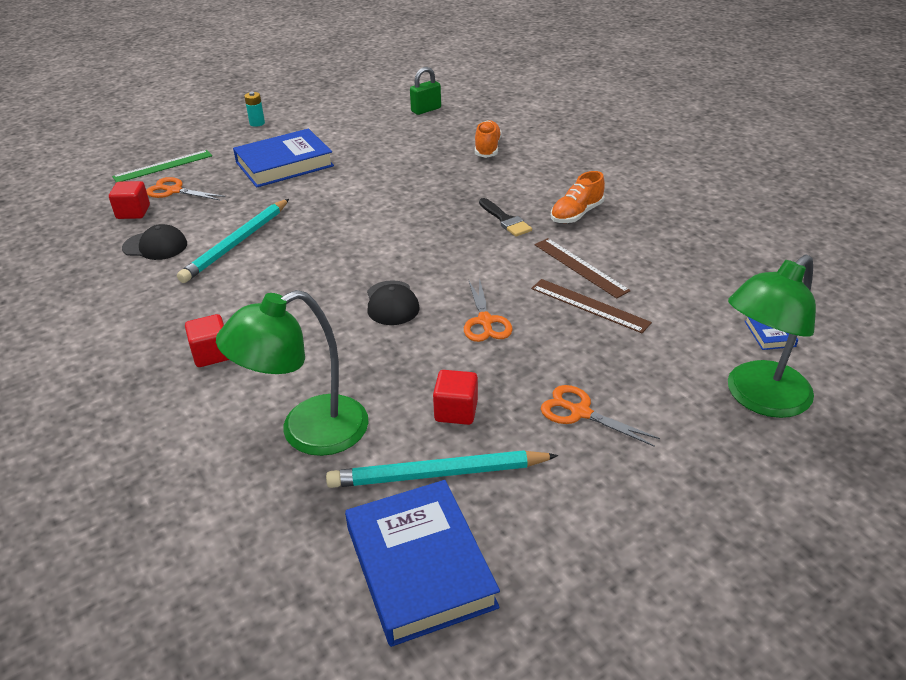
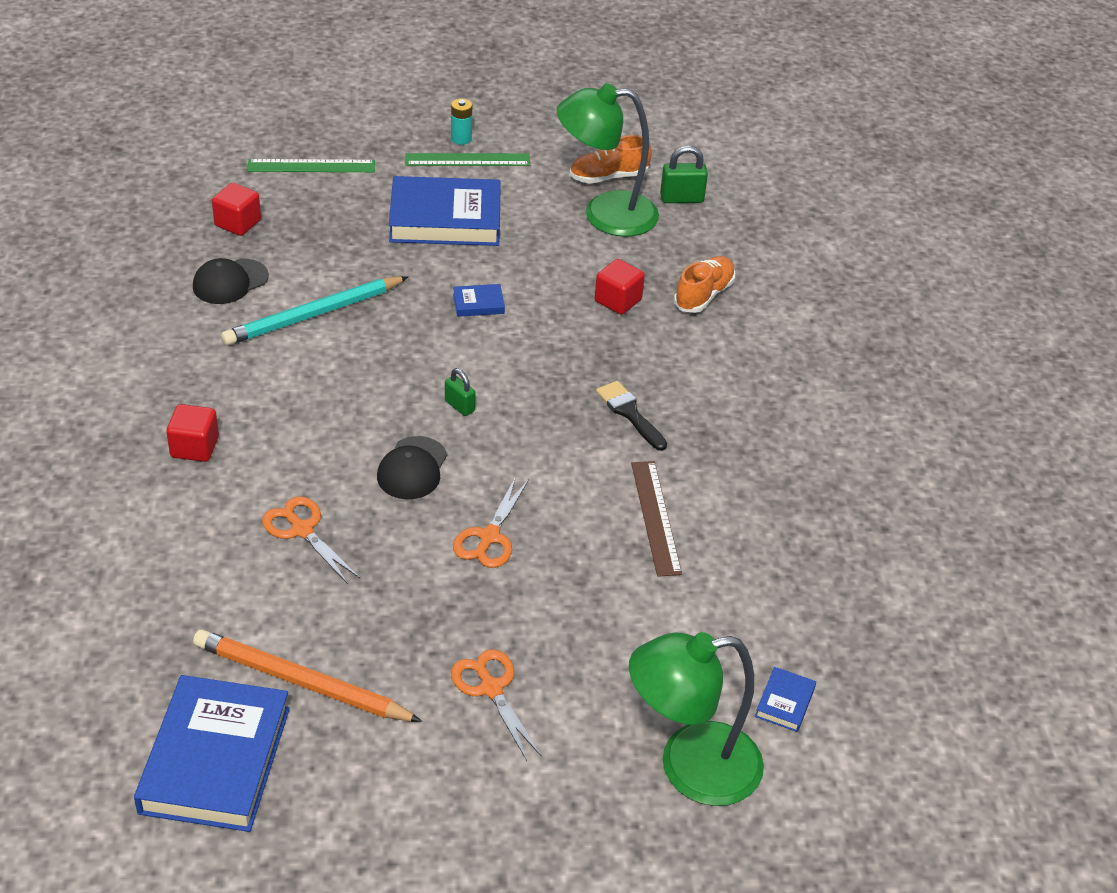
camera: 25 degrees right, 5 degrees up
black cap [122,224,187,260] -> black cap turned 105 degrees clockwise [193,258,269,304]
orange scissors [146,177,225,200] -> orange scissors moved to [262,496,360,584]
green lamp [216,290,369,456] -> green lamp moved to [557,83,659,237]
turquoise pencil [326,450,558,488] -> orange pencil [193,630,422,722]
red cube [433,370,478,425] -> red cube moved to [595,259,645,315]
black brush [479,198,532,237] -> black brush turned 150 degrees clockwise [596,381,667,451]
brown ruler [531,279,652,333] -> none
orange shoe [551,171,605,223] -> orange shoe moved to [570,135,652,184]
none -> green ruler [405,153,530,166]
none -> green padlock [445,368,475,416]
none -> blue book [453,284,505,317]

